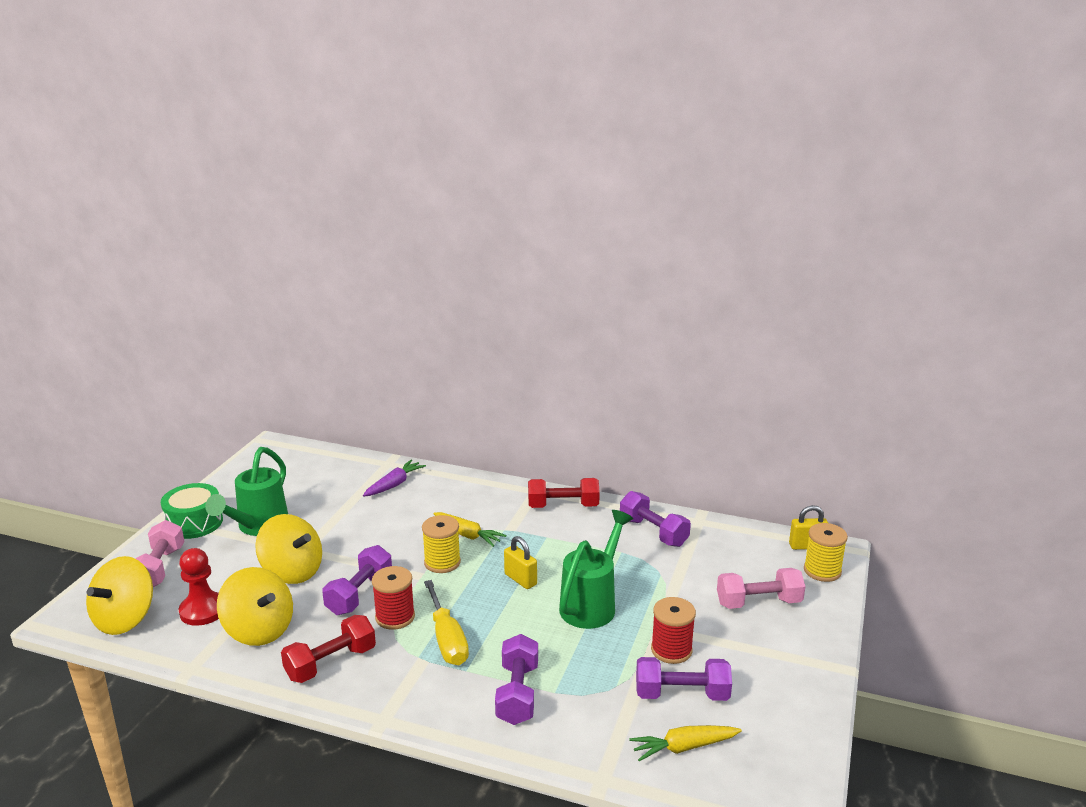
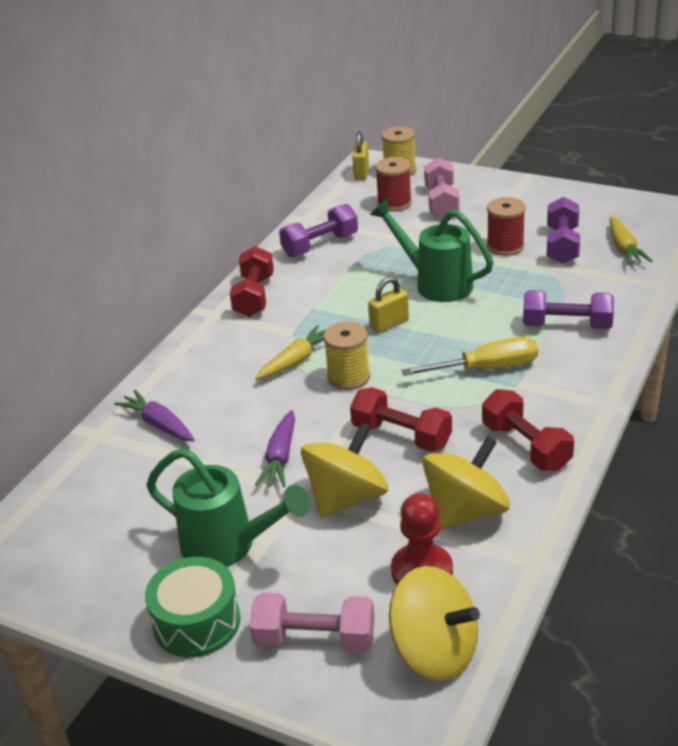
camera: 80 degrees left, 10 degrees up
purple dumbbell [322,545,392,615] -> red dumbbell [350,387,452,452]
red spool [372,566,415,630] -> red spool moved to [375,157,412,211]
none -> purple carrot [255,410,295,487]

